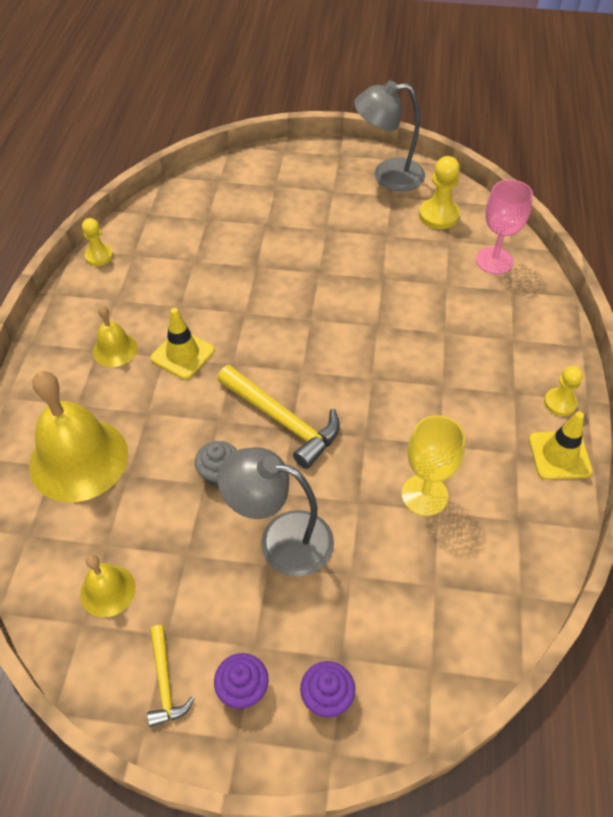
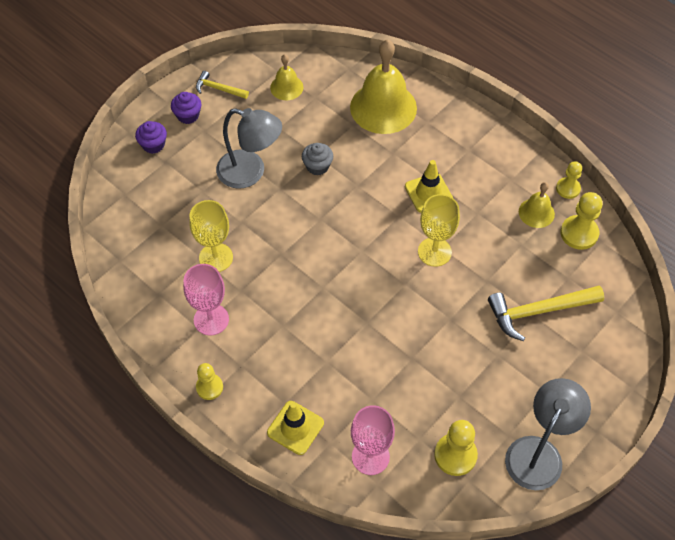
camera: 125 degrees right, 5 degrees up
yellow bell [93,305,138,367] -> yellow bell moved to [519,182,555,228]
yellow hammer [217,365,340,469] -> yellow hammer moved to [488,285,604,341]
grey lamp [218,447,334,577] -> grey lamp turned 60 degrees clockwise [216,108,282,189]
yellow traffic cone [529,411,593,480] -> yellow traffic cone moved to [267,401,324,455]
none -> pink goblet [183,264,229,335]
none -> yellow goblet [418,194,460,267]
none -> yellow pawn [561,192,602,250]

